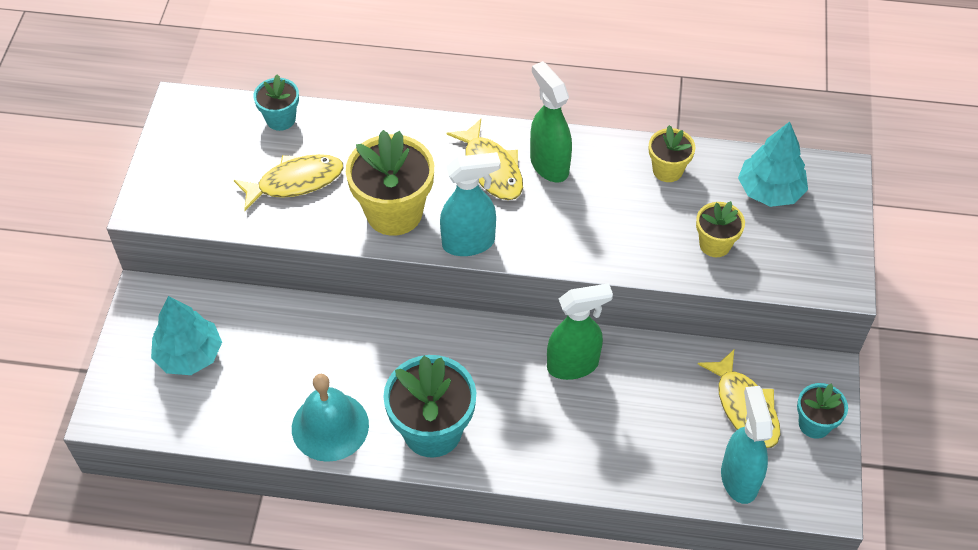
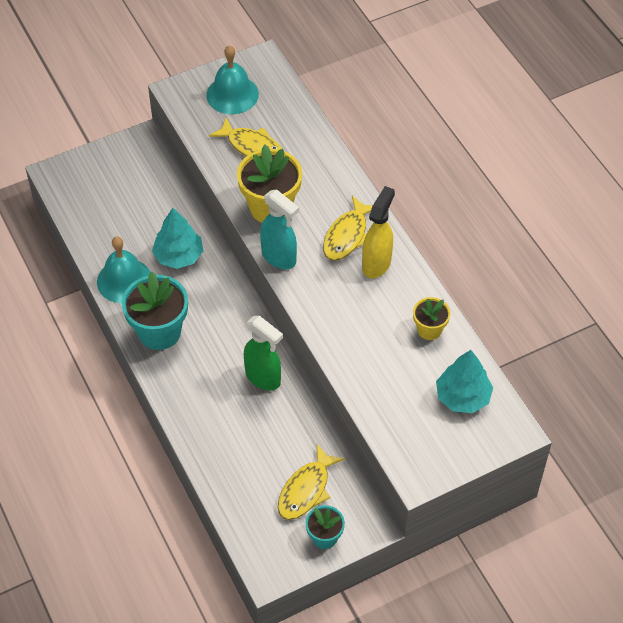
camera: 55 degrees right, 0 degrees up
turquoise tree [151,296,222,375] -> turquoise tree moved to [152,208,203,269]
turquoise flower pot [253,74,299,131] -> none
green spray bottle [530,61,572,182] -> yellow spray bottle [362,186,395,278]
yellow flower pot [696,201,745,257] -> none
turquoise spray bottle [721,386,773,504] -> none
none -> turquoise bell [206,45,259,114]

